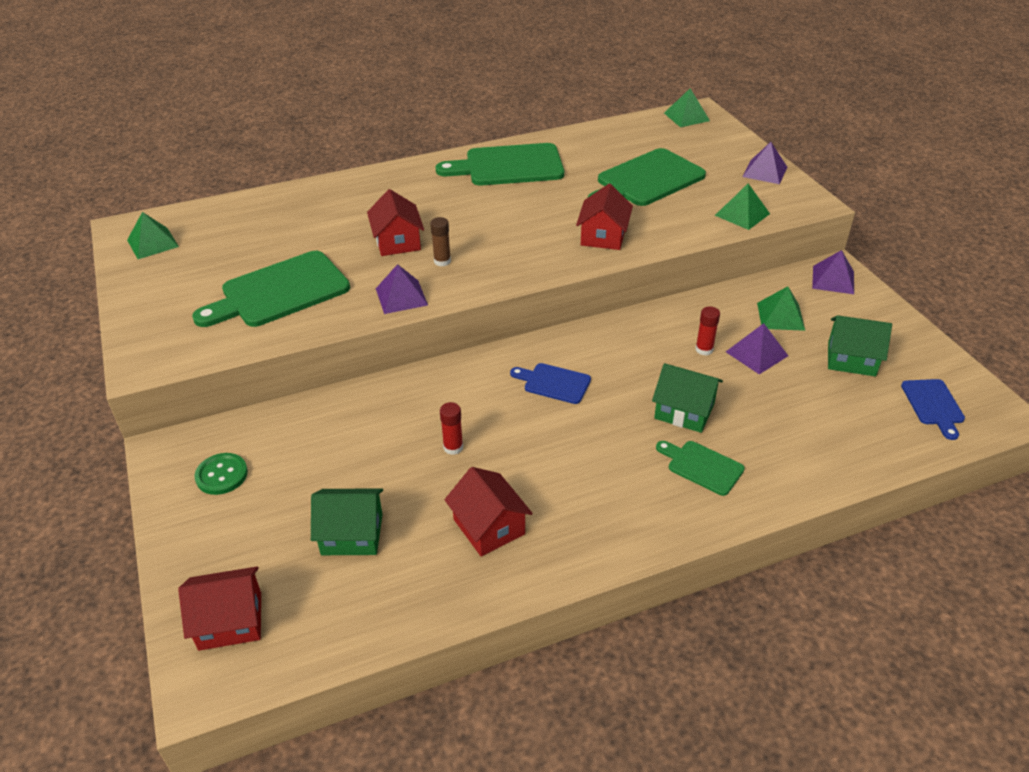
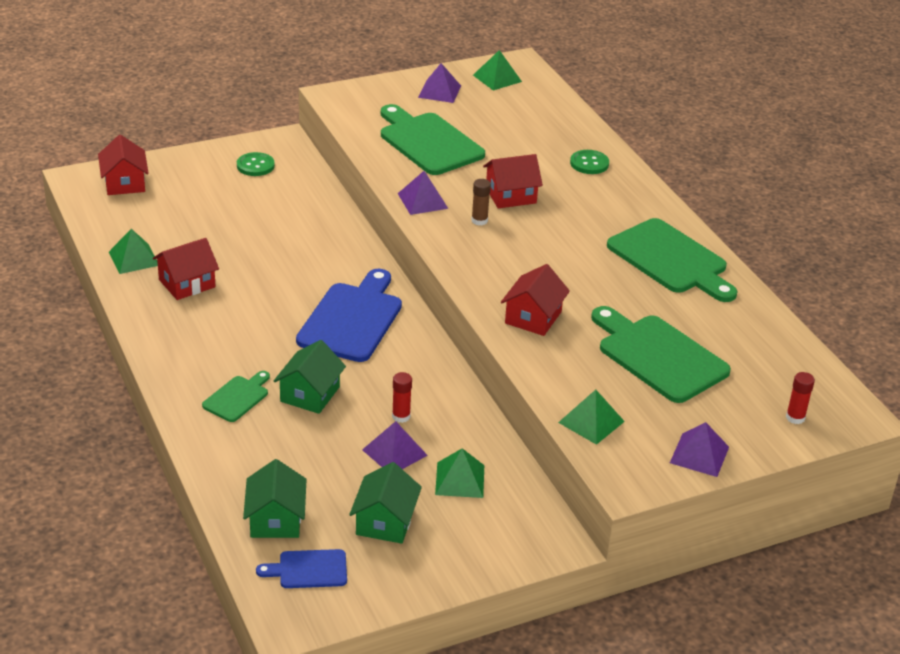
camera: 85 degrees right, 5 degrees down
green house [311,488,383,555] -> green house moved to [243,459,306,538]
green cutting board [436,143,564,186] -> green cutting board turned 150 degrees clockwise [607,218,738,302]
red glue stick [440,402,463,455] -> red glue stick moved to [786,372,815,424]
blue cutting board [510,363,591,404] -> blue cutting board [296,269,402,362], size x1.95
red house [576,184,633,250] -> red house turned 75 degrees counterclockwise [501,264,570,336]
green pyramid [664,88,710,127] -> green pyramid moved to [109,229,158,274]
purple pyramid [812,250,854,294] -> purple pyramid moved to [418,63,461,103]
none -> green button [570,150,609,174]

